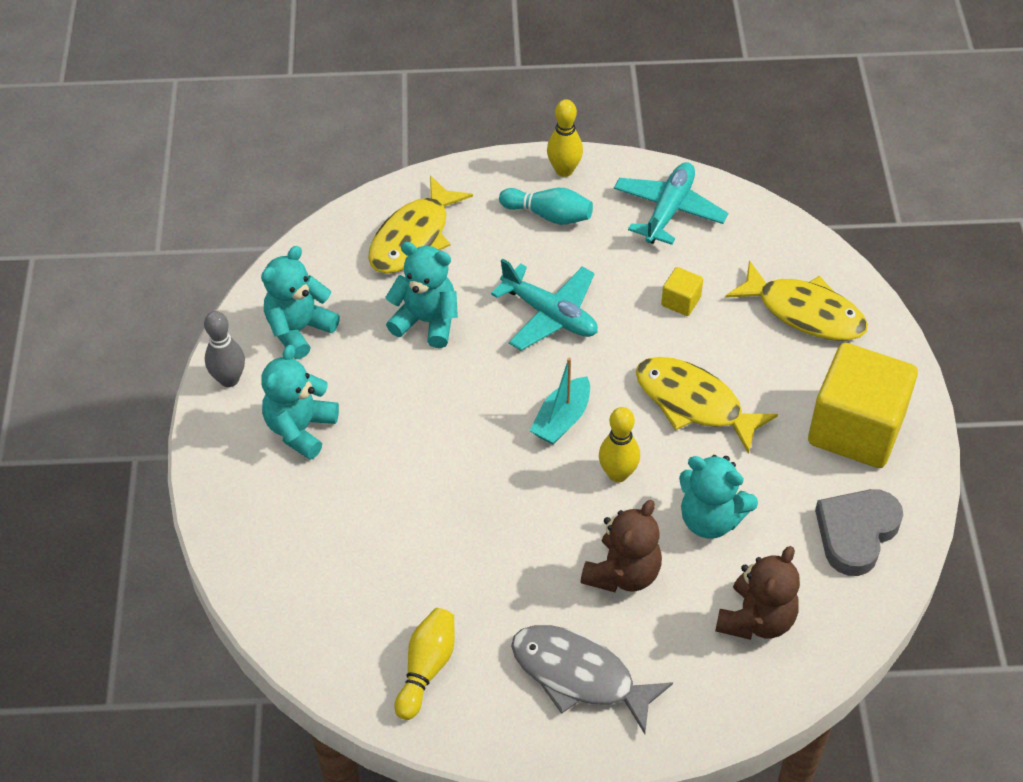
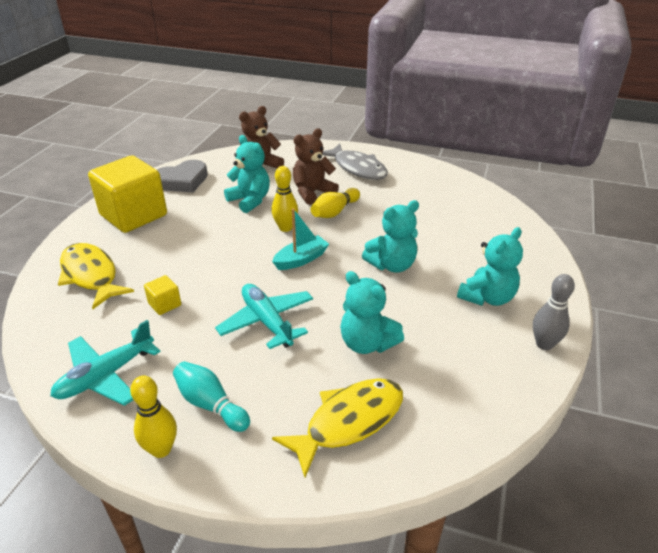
camera: 160 degrees left, 15 degrees down
turquoise teddy bear [261,246,340,359] -> turquoise teddy bear moved to [362,200,419,273]
yellow bowling pin [394,608,455,720] -> yellow bowling pin moved to [311,188,360,218]
yellow fish [636,357,778,454] -> none

